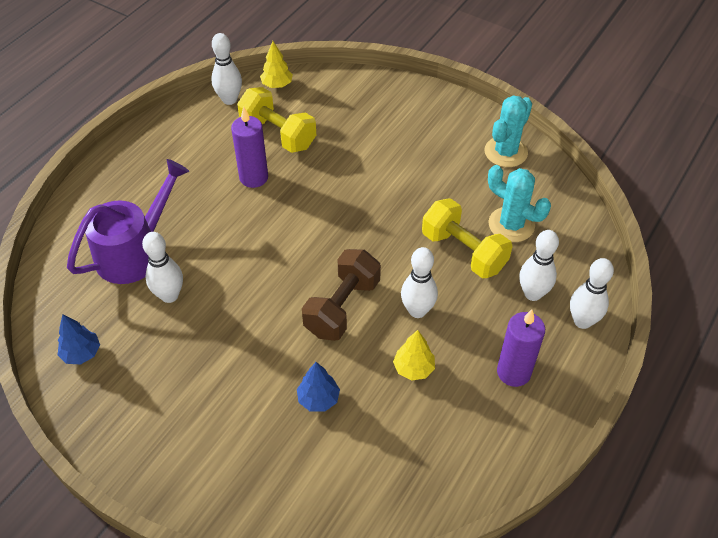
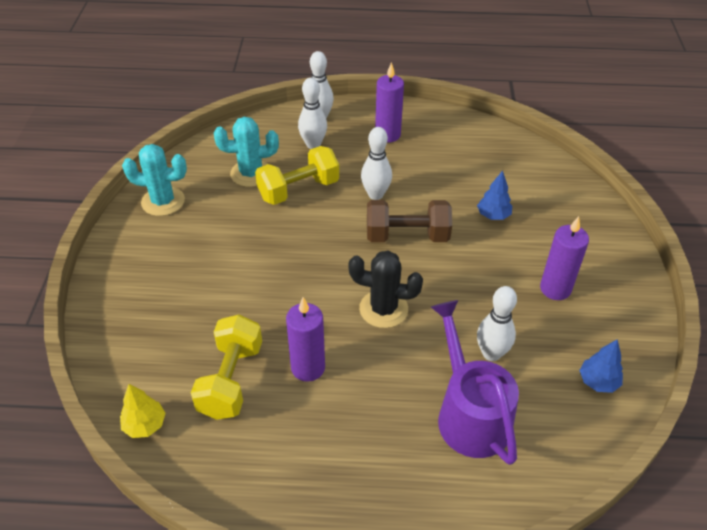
camera: 120 degrees left, 5 degrees down
purple watering can [67,159,189,284] -> purple watering can turned 60 degrees clockwise [431,300,519,465]
white bowling pin [211,33,242,105] -> none
yellow tree [393,330,435,381] -> none
yellow dumbbell [422,198,513,278] -> yellow dumbbell turned 45 degrees clockwise [255,146,339,205]
turquoise cactus [488,165,551,242] -> turquoise cactus turned 75 degrees clockwise [214,117,279,187]
none -> black cactus [348,250,423,328]
none -> purple candle [540,216,589,300]

